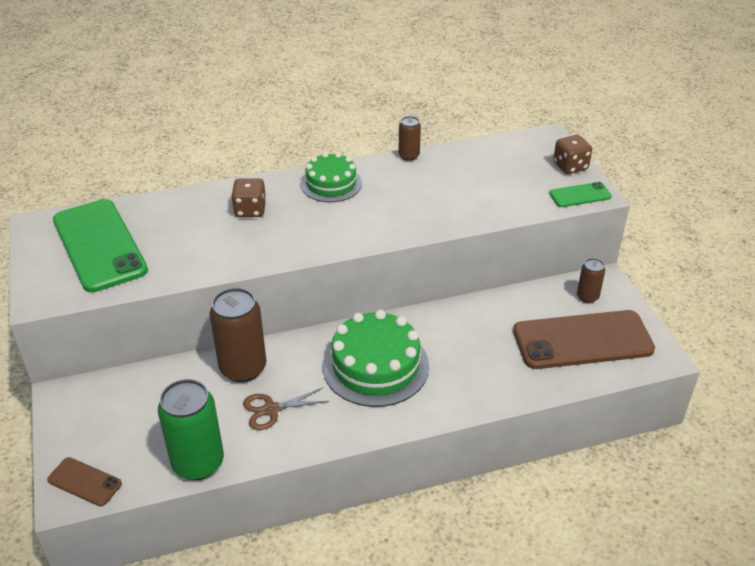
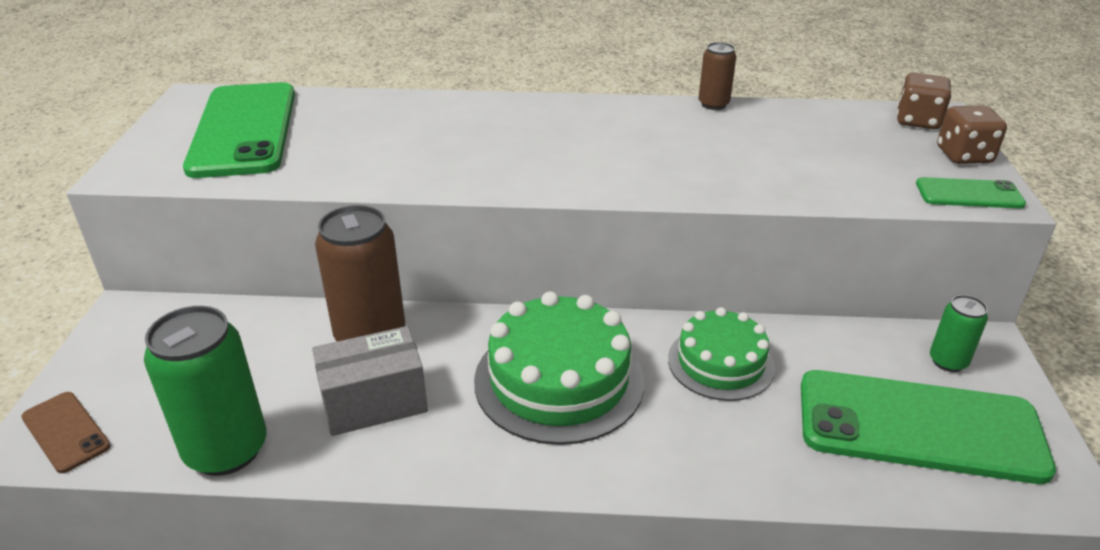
camera: 20 degrees right, 5 degrees down
brown dice [231,178,266,217] -> brown dice moved to [897,73,952,129]
brown scissors [243,387,329,430] -> grey box [312,326,428,436]
green cake [301,152,362,202] -> green cake moved to [668,307,775,401]
brown phone [513,310,655,369] -> green phone [801,370,1056,484]
brown can [577,258,605,303] -> green can [930,295,988,372]

